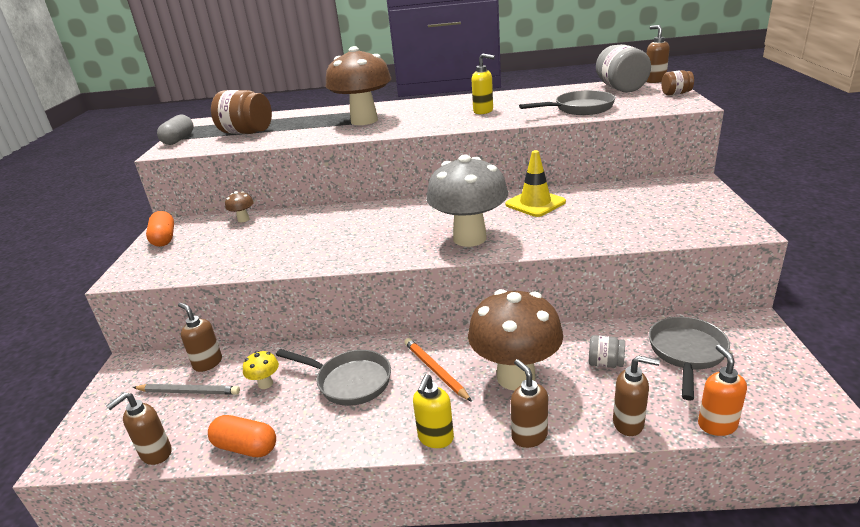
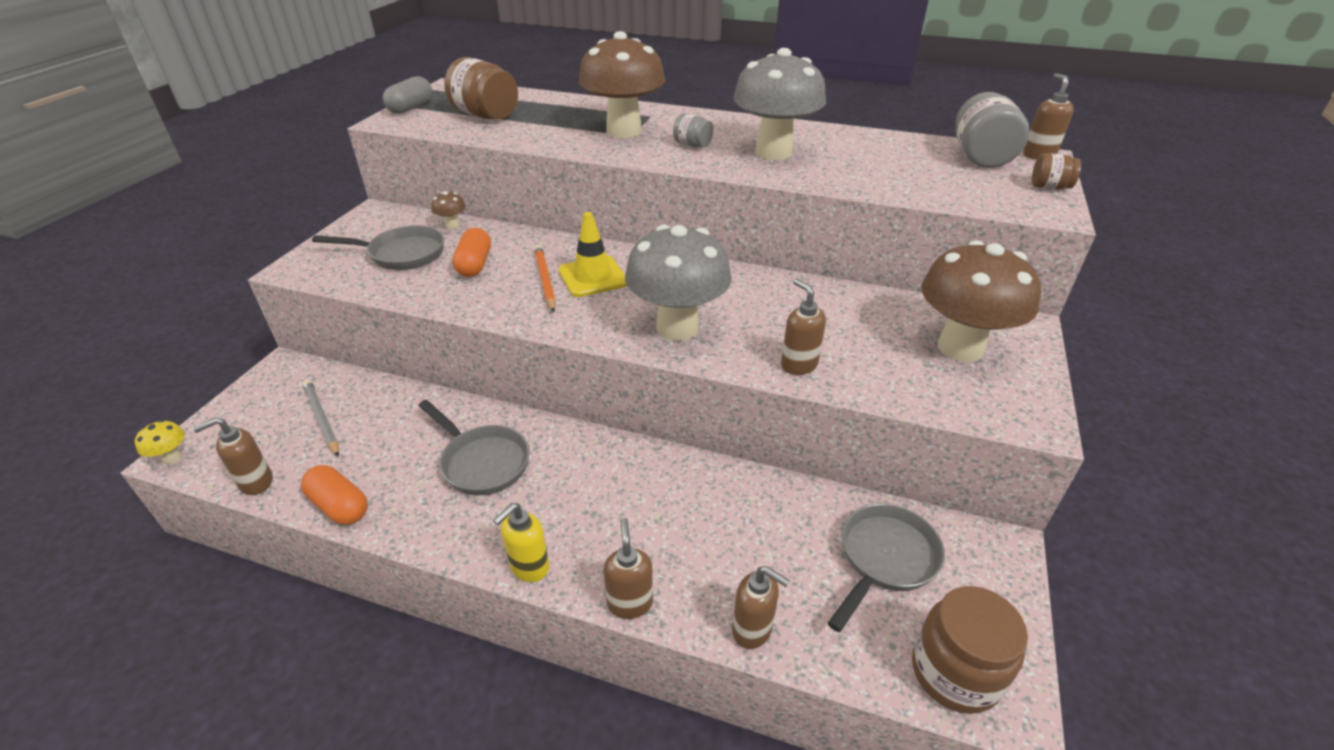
camera: 15 degrees right, 10 degrees up
grey pencil [133,384,240,395] -> grey pencil turned 150 degrees counterclockwise [302,380,339,457]
orange capsule [146,211,174,247] -> orange capsule moved to [452,228,491,277]
brown soap dispenser [178,303,222,372] -> brown soap dispenser moved to [781,279,826,375]
yellow mushroom [243,351,279,389] -> yellow mushroom moved to [135,420,185,465]
orange pencil [404,338,472,402] -> orange pencil moved to [534,245,556,312]
brown mushroom [468,289,563,391] -> brown mushroom moved to [921,240,1041,362]
yellow soap dispenser [471,53,495,114] -> grey mushroom [733,48,826,160]
yellow traffic cone [505,150,566,217] -> yellow traffic cone moved to [558,212,627,297]
grey pan [519,90,615,115] -> grey pan moved to [312,225,444,270]
grey jar [589,335,625,368] -> grey jar moved to [673,113,713,148]
orange soap dispenser [698,345,747,436] -> none
none -> brown jar [912,586,1028,714]

